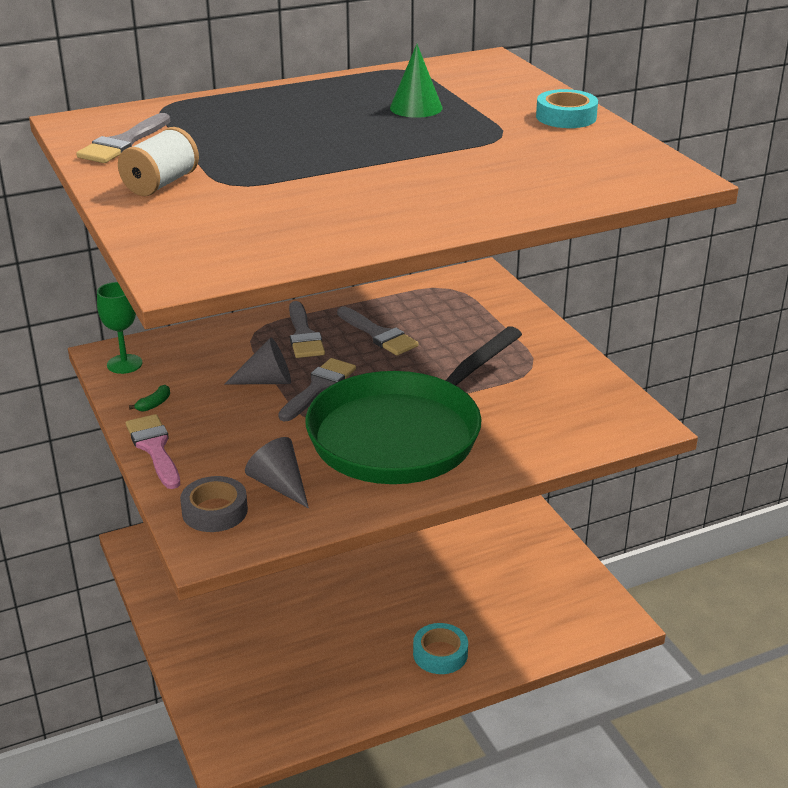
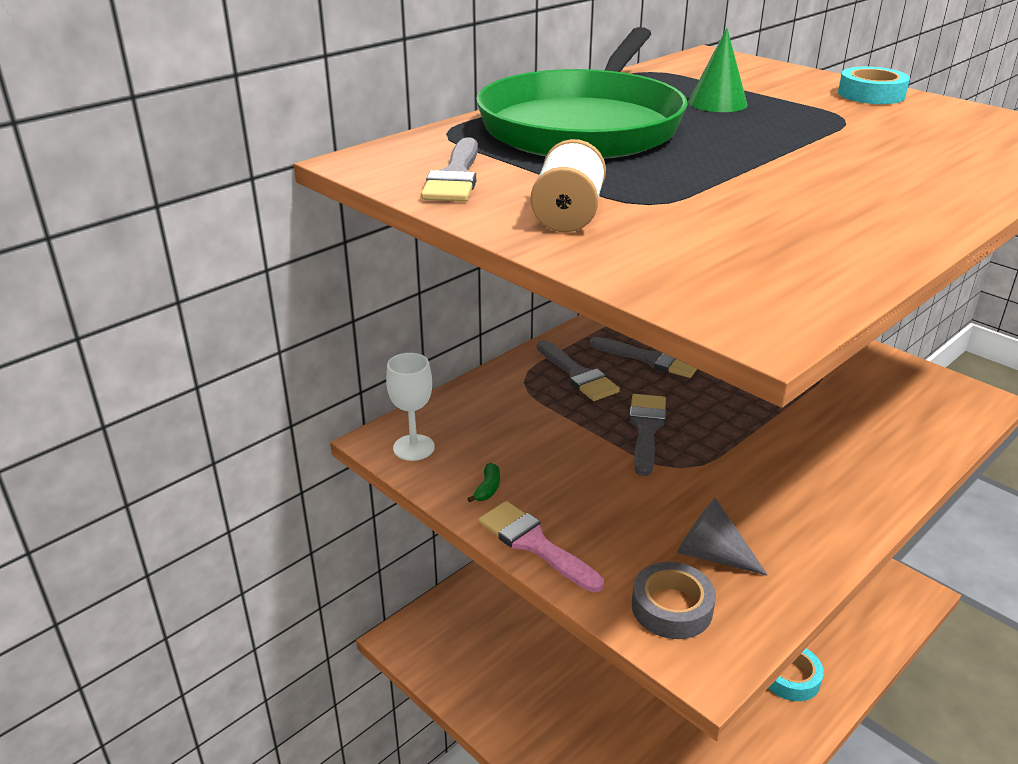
camera: 20 degrees left, 0 degrees up
green goblet [97,282,142,374] -> white goblet [386,353,435,461]
grey cone [224,338,291,385] -> none
green pan [305,326,522,484] -> green pan moved to [476,27,688,159]

